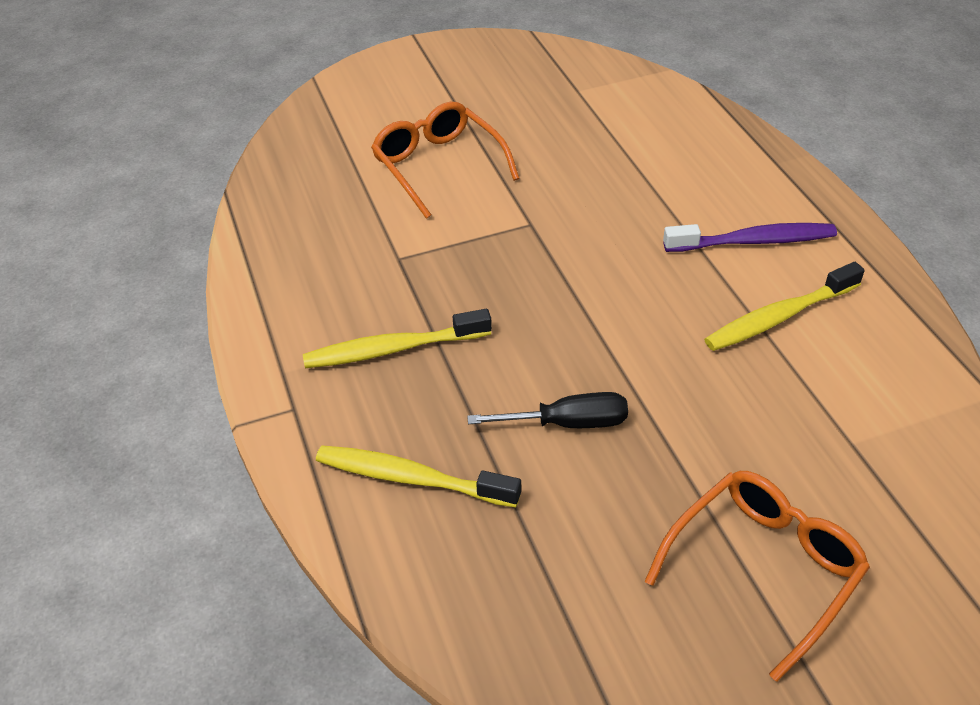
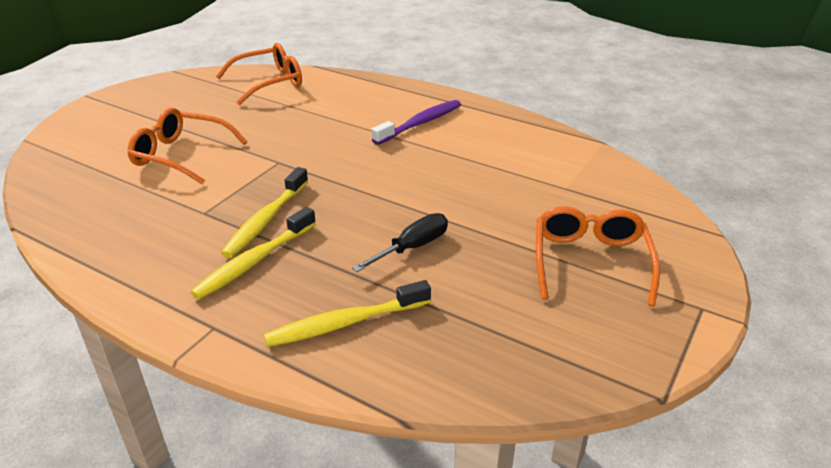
camera: 40 degrees left, 10 degrees down
yellow toothbrush [704,262,865,351] -> yellow toothbrush moved to [221,167,309,258]
none -> orange glasses [216,43,302,105]

